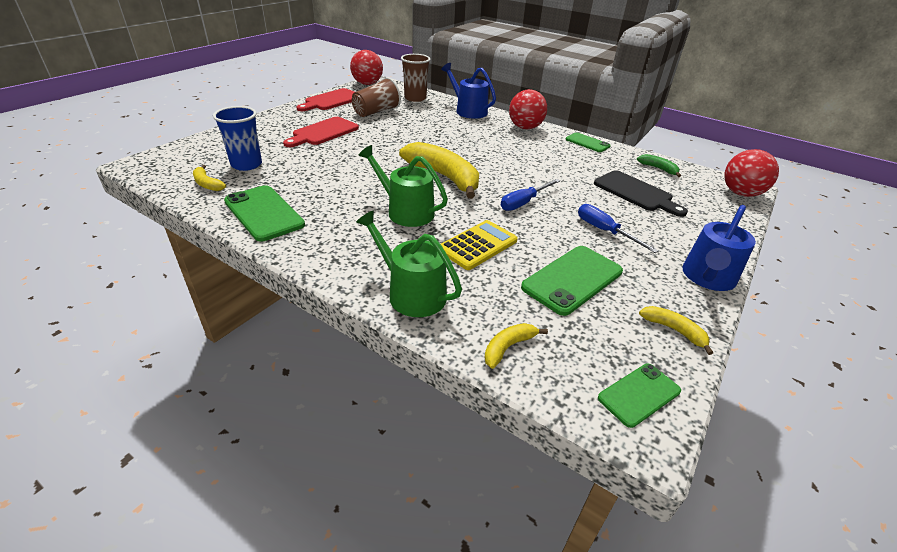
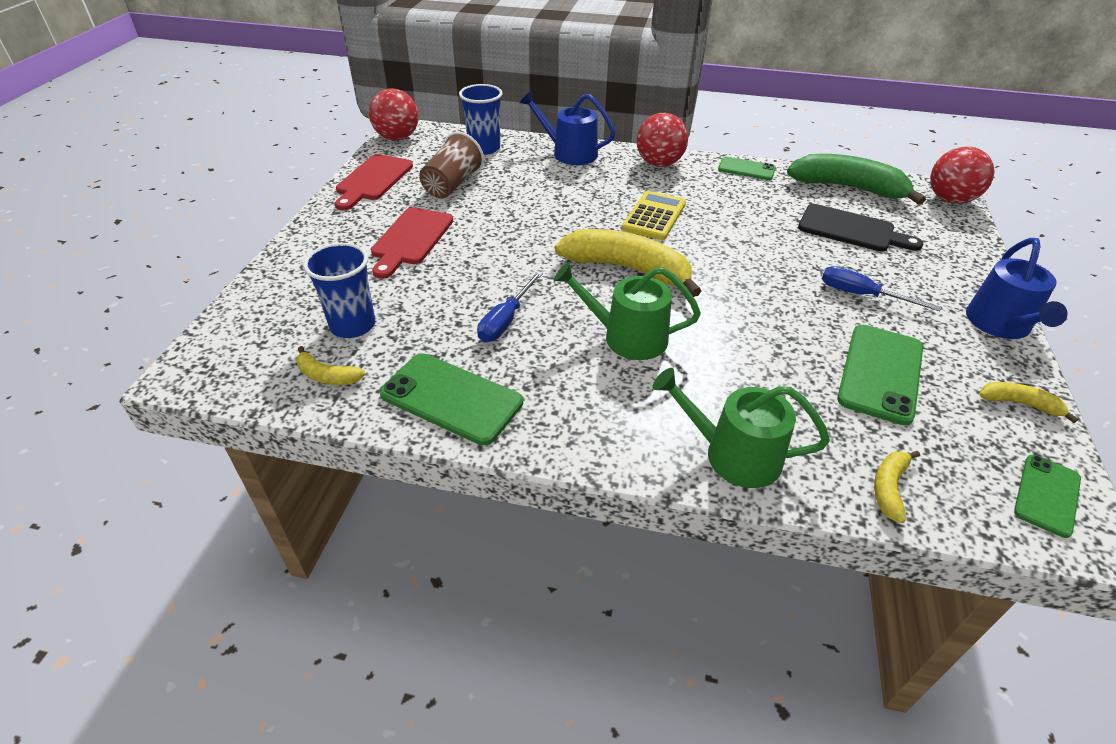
camera: 20 degrees left, 5 degrees up
brown cup [401,54,431,102] -> blue cup [459,84,502,155]
yellow calculator [441,220,518,270] -> yellow calculator moved to [622,191,686,240]
blue screwdriver [501,179,560,211] -> blue screwdriver moved to [477,271,543,342]
green banana [637,154,681,177] -> green banana [787,154,926,205], size x2.18

